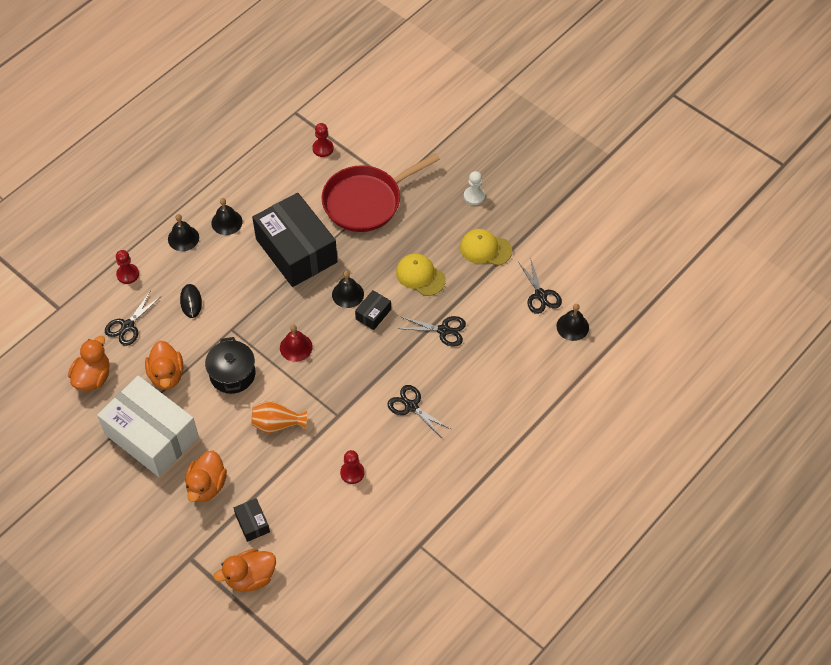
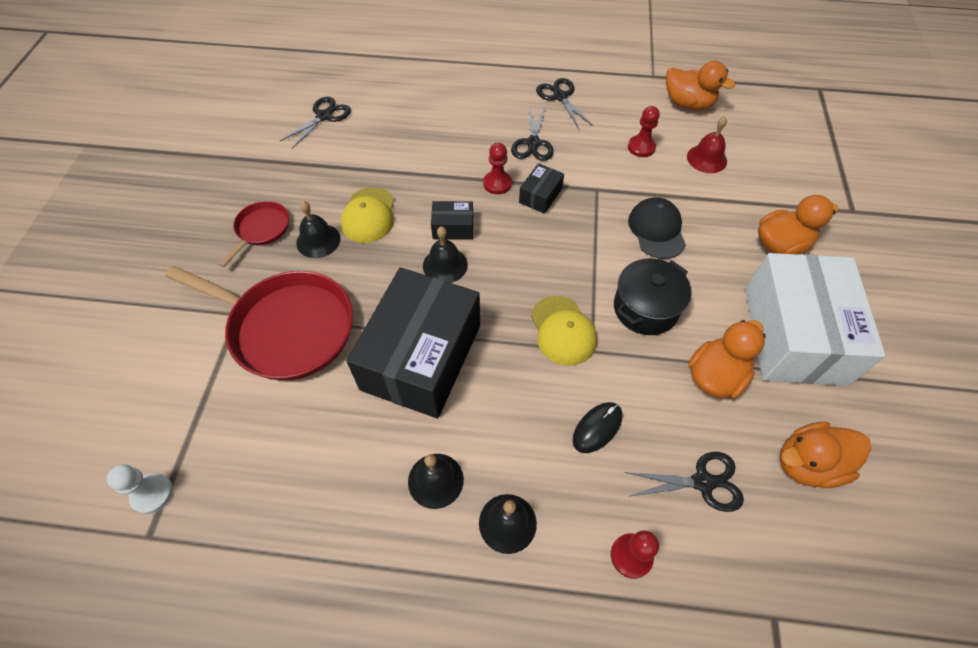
camera: 125 degrees left, 0 degrees up
orange duck [214,549,276,592] -> orange duck moved to [666,61,735,110]
black box [234,498,270,542] -> black box moved to [519,163,564,214]
orange vase [251,401,307,433] -> black cap [628,197,686,259]
red bell [280,325,313,362] -> red bell moved to [687,116,727,173]
red pawn [312,123,334,157] -> red pawn moved to [483,143,512,194]
black scissors [398,316,466,347] -> black scissors moved to [536,78,593,129]
yellow cap [460,229,512,266] -> yellow cap moved to [531,296,597,366]
white pawn [464,171,485,205] -> white pawn moved to [107,464,173,514]
black bell [557,304,589,341] -> black bell moved to [296,201,341,258]
none -> red pan [219,201,289,267]

